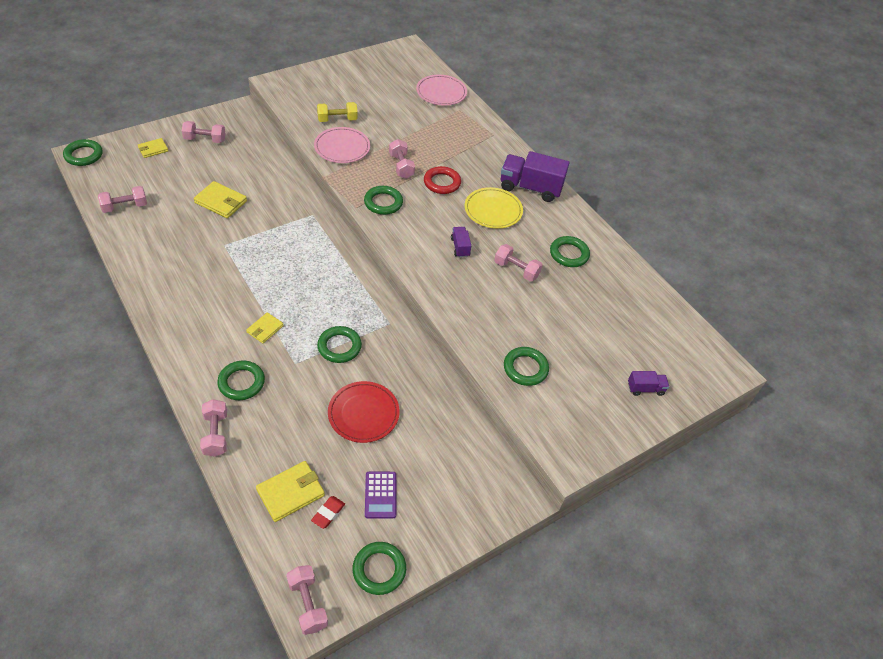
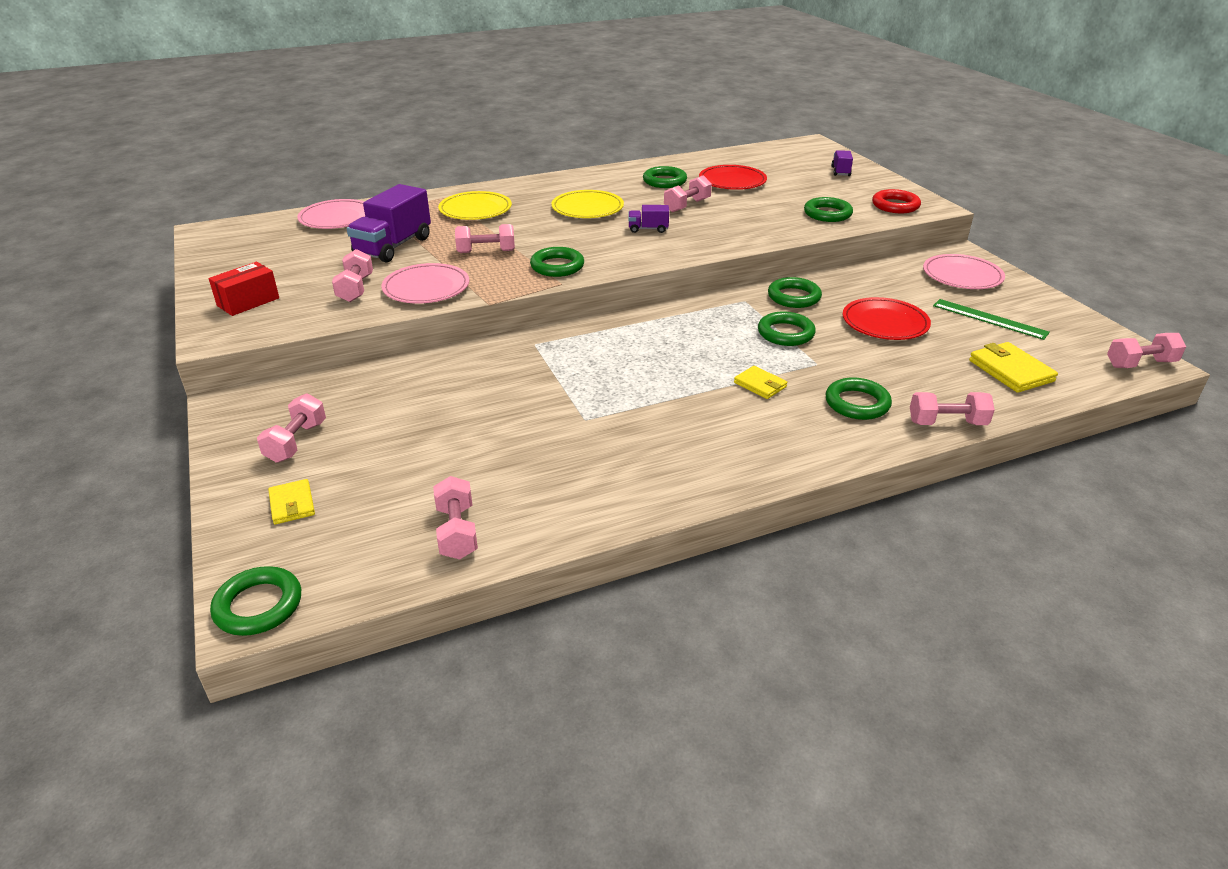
camera: 75 degrees left, 15 degrees down
yellow wallet [193,181,247,218] -> none
red eraser [311,496,345,529] -> none
yellow dumbbell [317,102,358,122] -> pink dumbbell [332,249,373,302]
green ring [353,542,406,595] -> green ring moved to [768,277,822,308]
purple calculator [365,472,396,518] -> green ruler [933,299,1050,340]
red ring [424,166,461,194] -> red ring moved to [872,189,921,213]
purple truck [501,151,569,202] -> purple truck moved to [347,184,431,263]
none -> red box [208,262,279,316]
none -> yellow plate [438,191,512,220]
none -> red plate [699,165,767,190]
none -> pink plate [923,254,1005,289]

